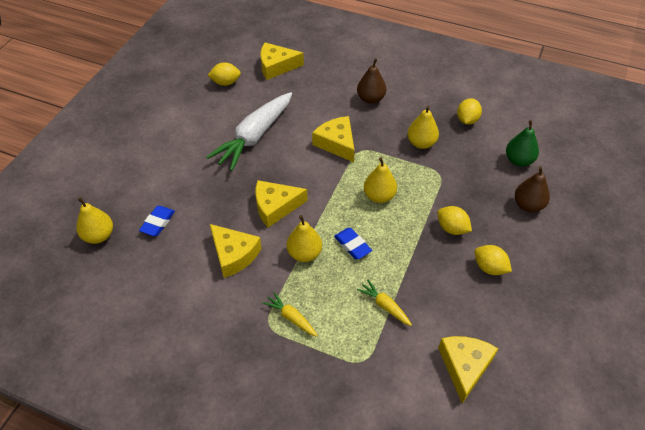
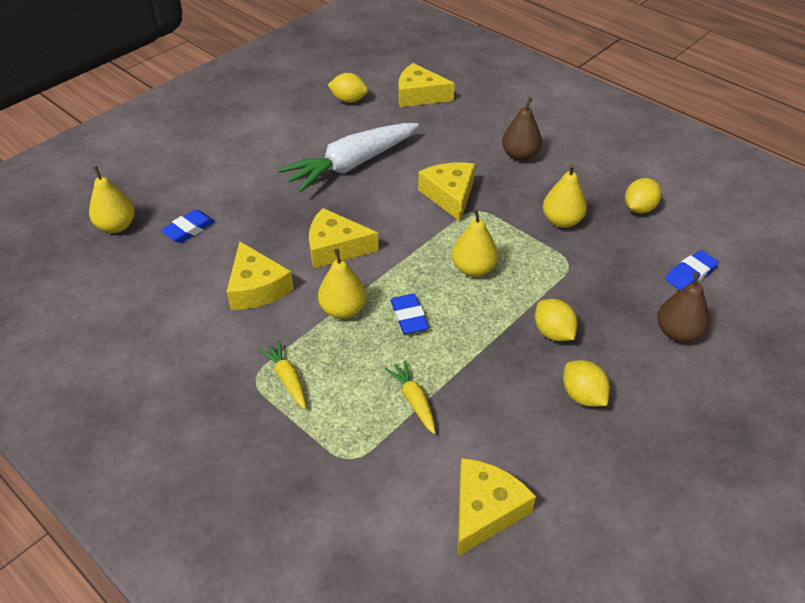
camera: 20 degrees right, 5 degrees down
green pear [506,120,539,167] -> blue eraser [665,250,719,290]

